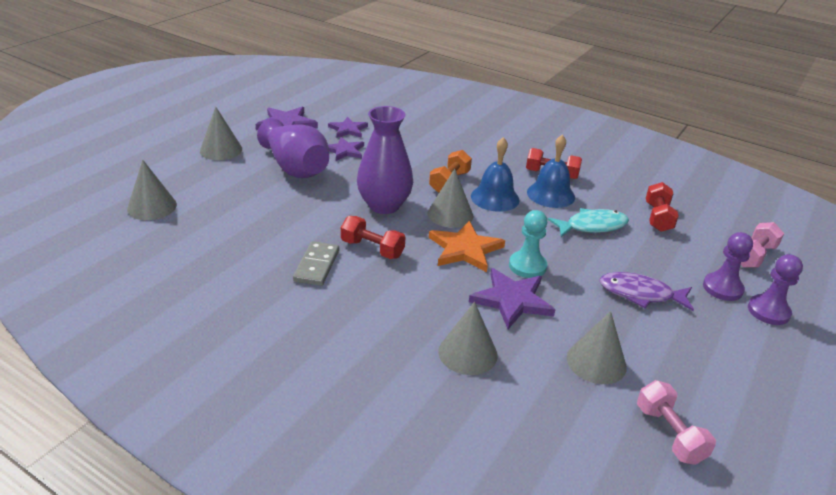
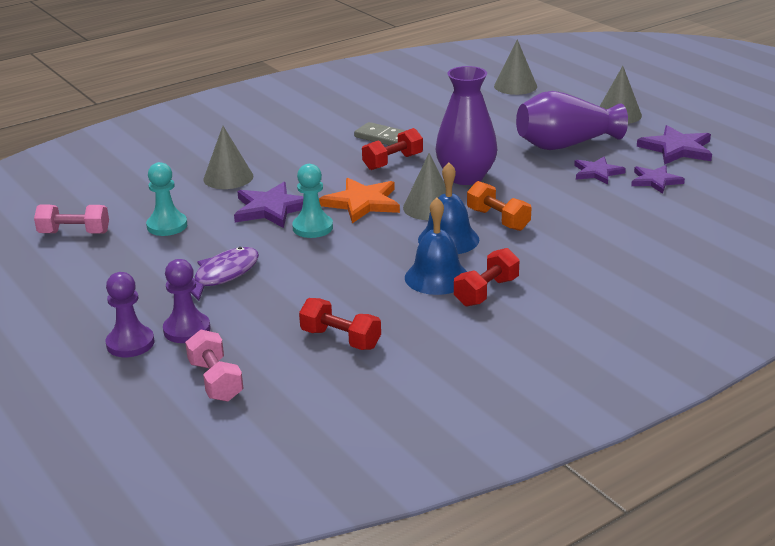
camera: 115 degrees right, 5 degrees down
turquoise fish [548,208,629,237] -> none
grey cone [567,311,627,384] -> turquoise pawn [146,162,187,236]

